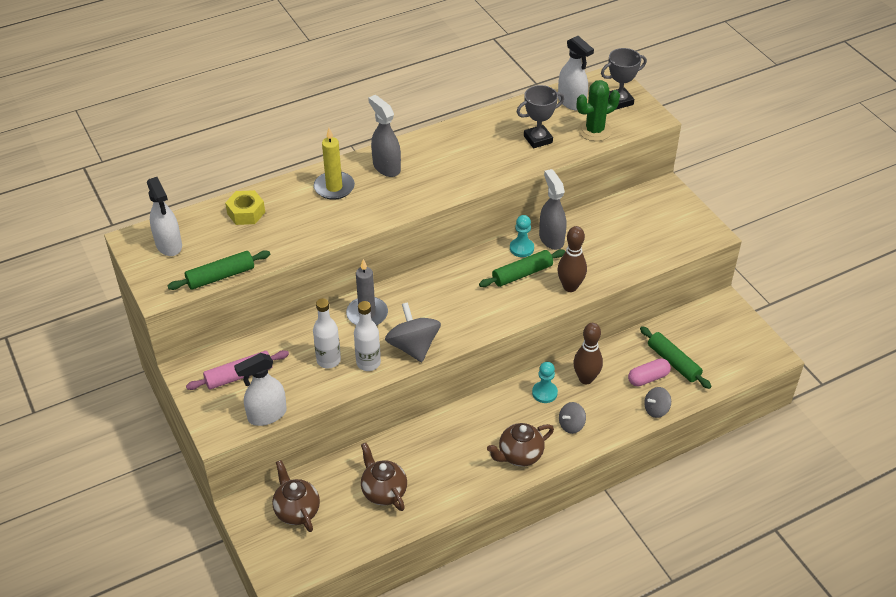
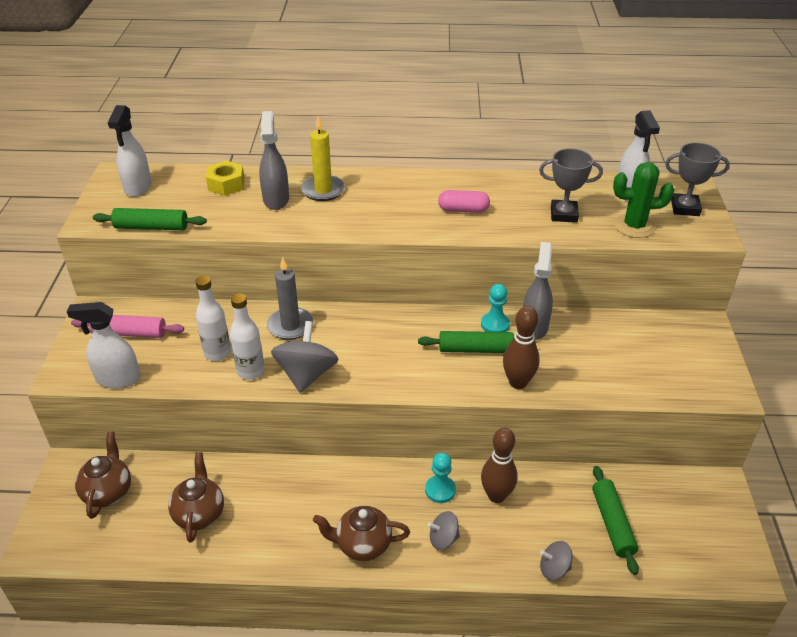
camera: 30 degrees right, 5 degrees down
grey spray bottle [368,95,401,177] -> grey spray bottle moved to [259,111,289,210]
pink capsule [628,358,671,386] -> pink capsule moved to [438,190,490,213]

